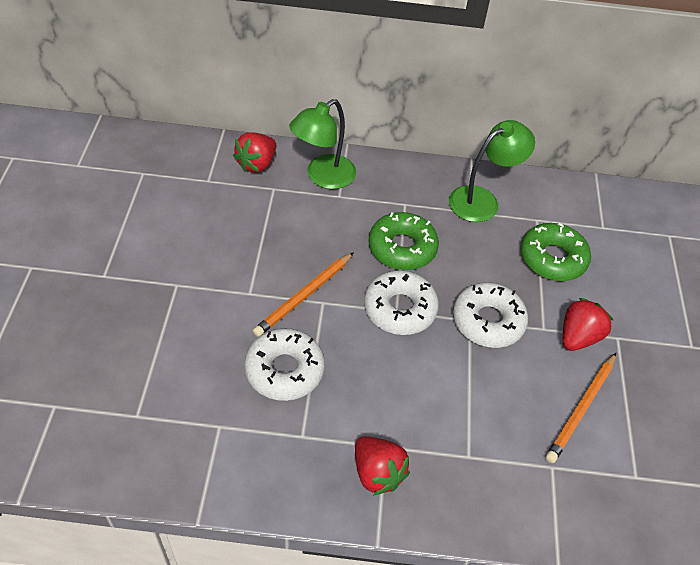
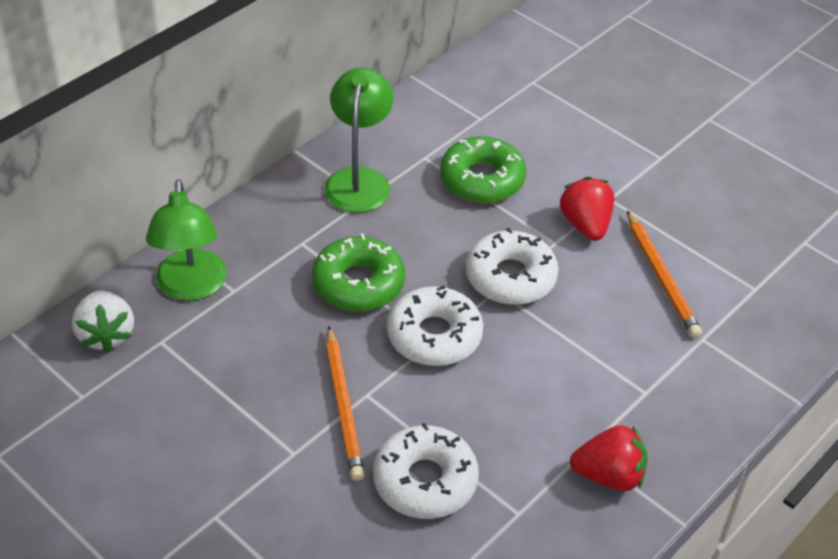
camera: 50 degrees left, 5 degrees down
red strawberry [233,132,276,173] -> white strawberry [72,290,134,353]

